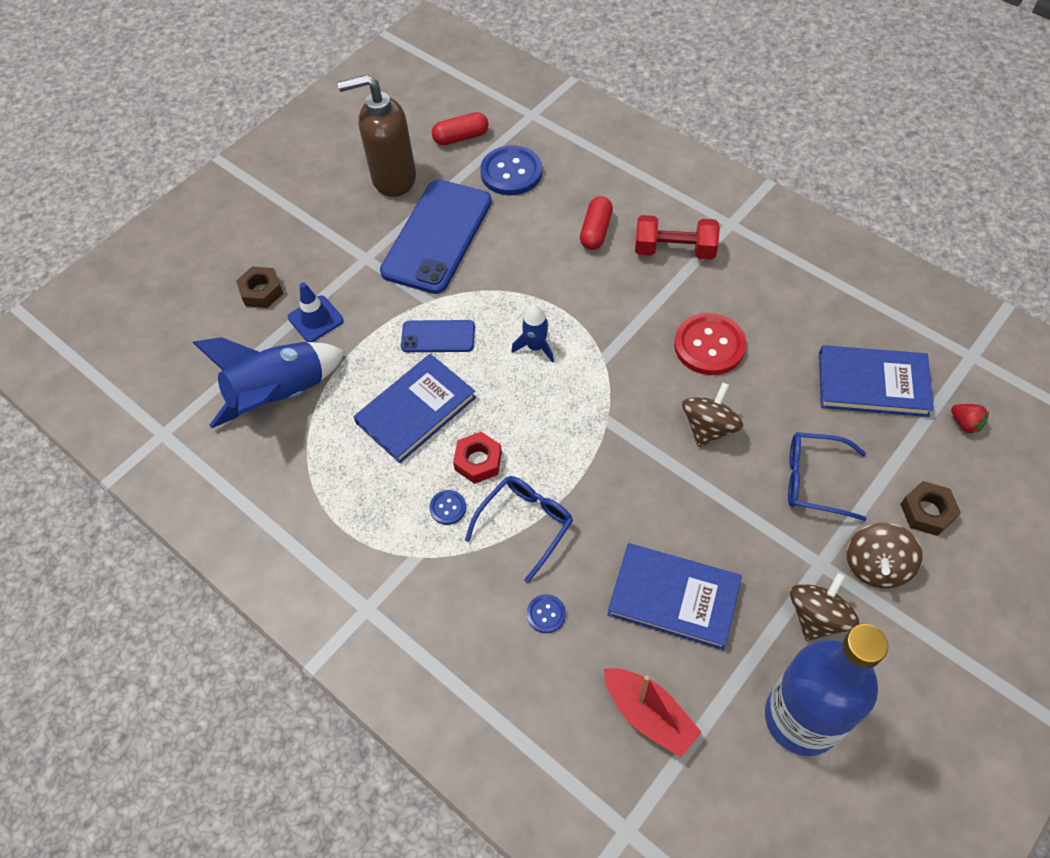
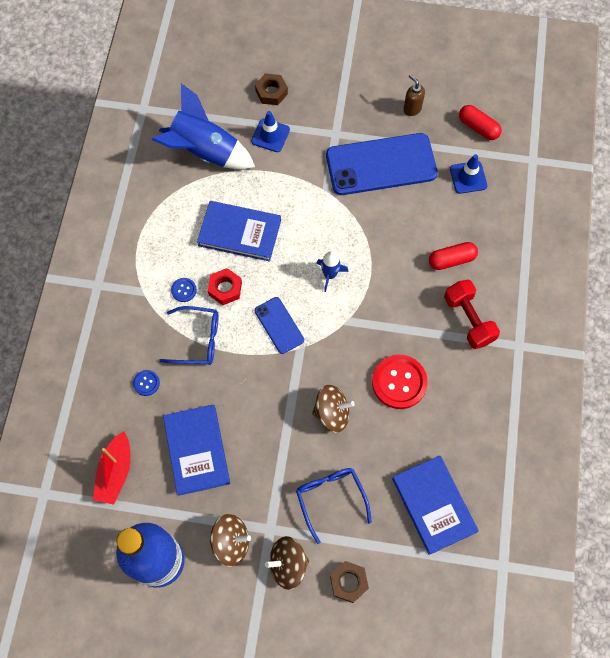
camera: 55 degrees right, 10 degrees up
brown soap dispenser [338,74,416,197] -> brown soap dispenser [403,74,425,116], size x0.46
blue phone [401,320,475,352] -> blue phone moved to [255,297,304,354]
blue button [480,145,542,195] -> blue traffic cone [450,154,487,194]
red strawberry [951,404,989,434] -> none

